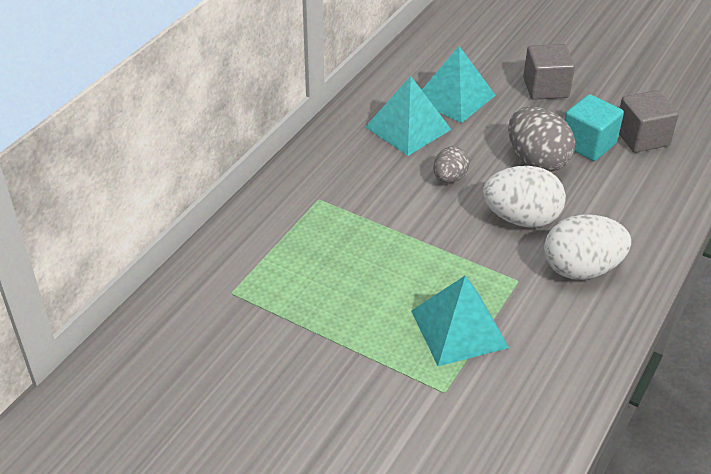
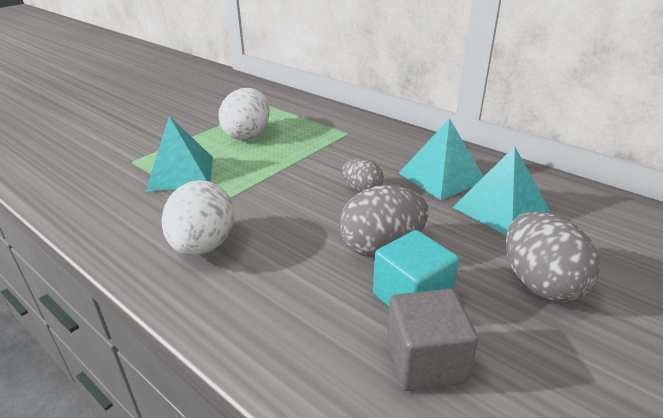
camera: 100 degrees right, 10 degrees down
white egg [483,166,566,228] -> white egg moved to [219,88,270,140]
grey cube [523,44,575,100] -> grey egg [506,211,600,302]

